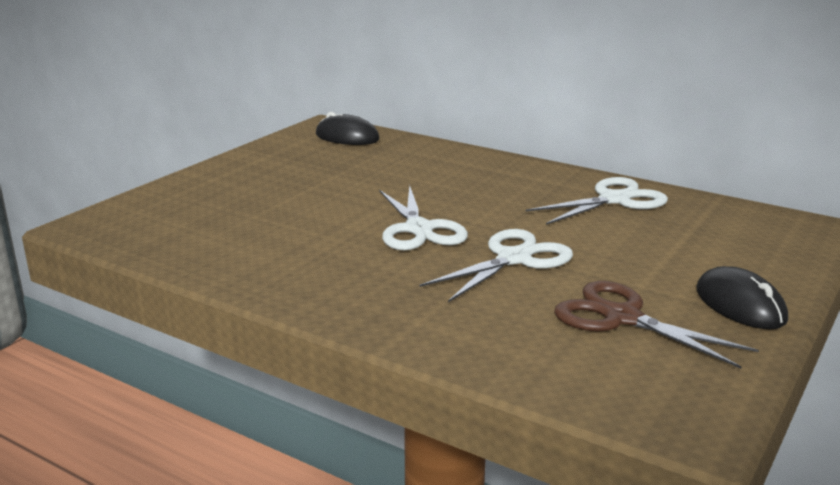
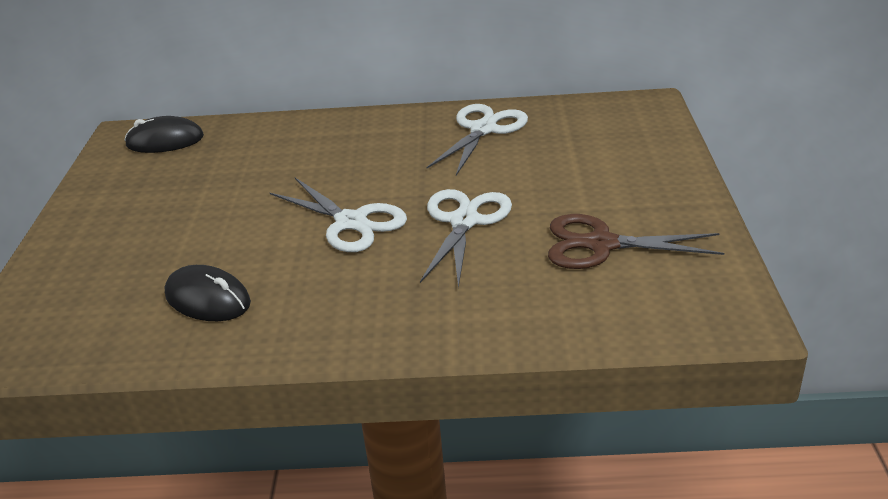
camera: 30 degrees left, 10 degrees up
black mouse [697,266,788,329] -> black mouse moved to [165,265,251,321]

